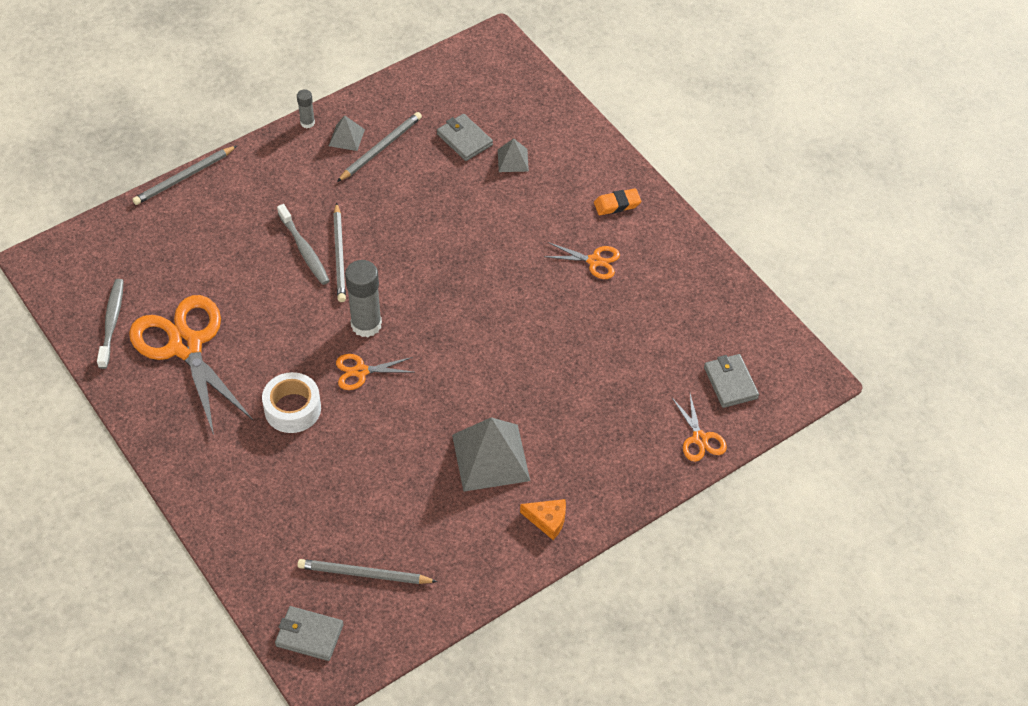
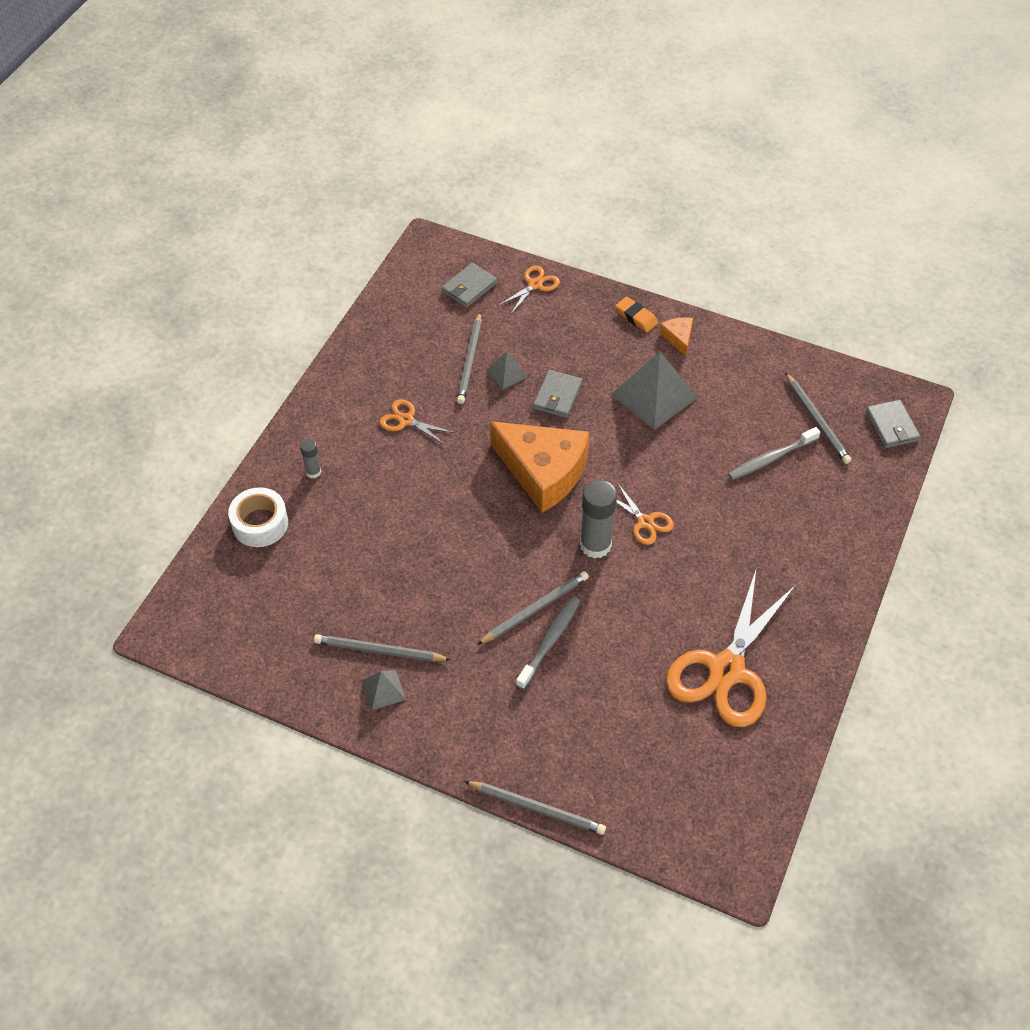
camera: 120 degrees left, 0 degrees up
grey toothbrush [97,279,124,369] -> grey toothbrush moved to [728,427,820,480]
white tape [262,372,321,433] -> white tape moved to [228,487,288,547]
grey glue stick [297,89,315,128] -> grey glue stick moved to [300,439,321,478]
grey wallet [437,114,493,161] -> grey wallet moved to [533,370,583,418]
grey pyramid [498,138,529,172] -> grey pyramid moved to [486,352,528,389]
orange scissors [543,242,620,279] -> orange scissors turned 45 degrees counterclockwise [380,399,455,445]
orange eraser [594,188,641,215] -> orange eraser moved to [616,297,658,332]
none -> grey pencil [457,312,482,404]
none -> orange cheese [490,421,589,513]

